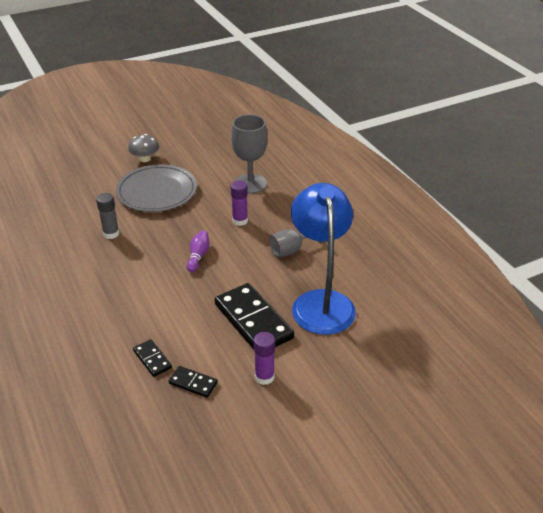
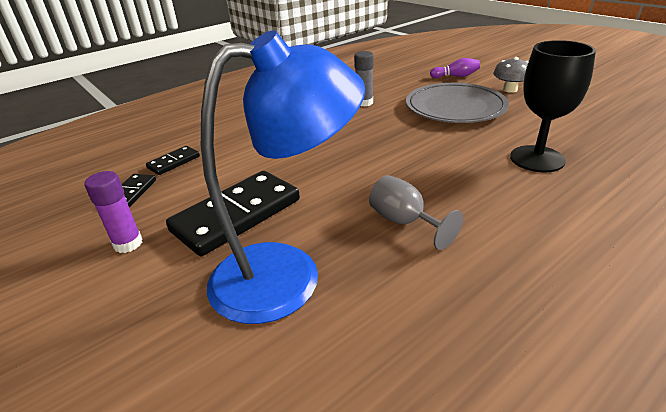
camera: 80 degrees right, 5 degrees down
purple bowling pin [187,230,209,272] -> purple bowling pin moved to [430,58,480,78]
grey goblet [231,114,268,194] -> black goblet [510,40,596,172]
purple glue stick [231,180,248,226] -> none

